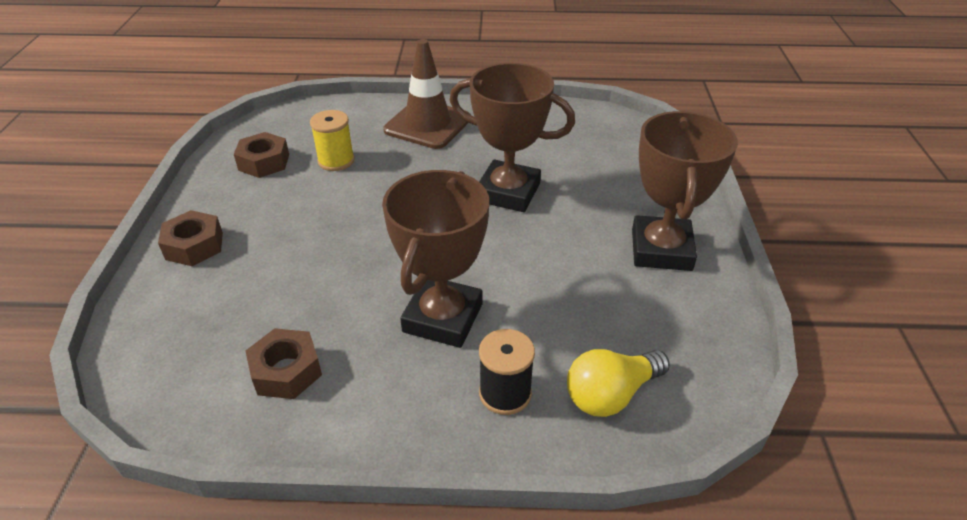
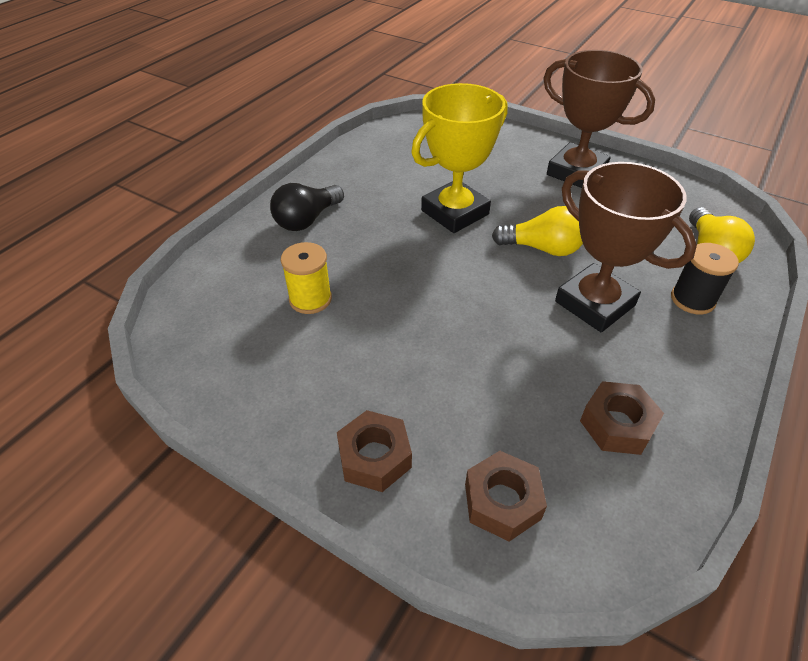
camera: 60 degrees left, 5 degrees up
brown nut [234,132,289,178] -> brown nut moved to [465,451,547,541]
brown traffic cone [383,39,471,149] -> black light bulb [270,183,344,231]
brown trophy [450,63,575,212] -> yellow trophy [411,83,508,233]
none -> yellow light bulb [492,206,583,256]

